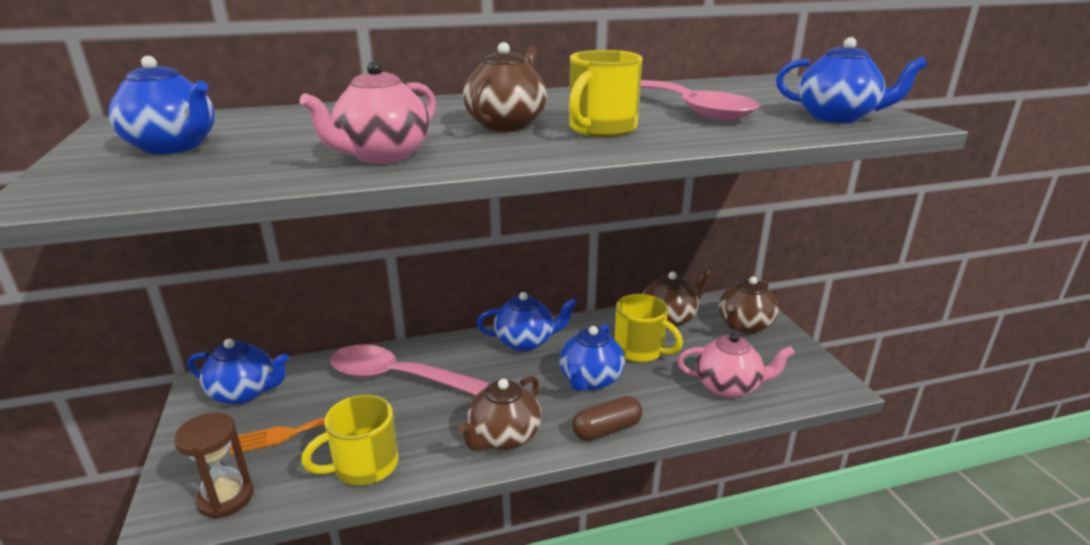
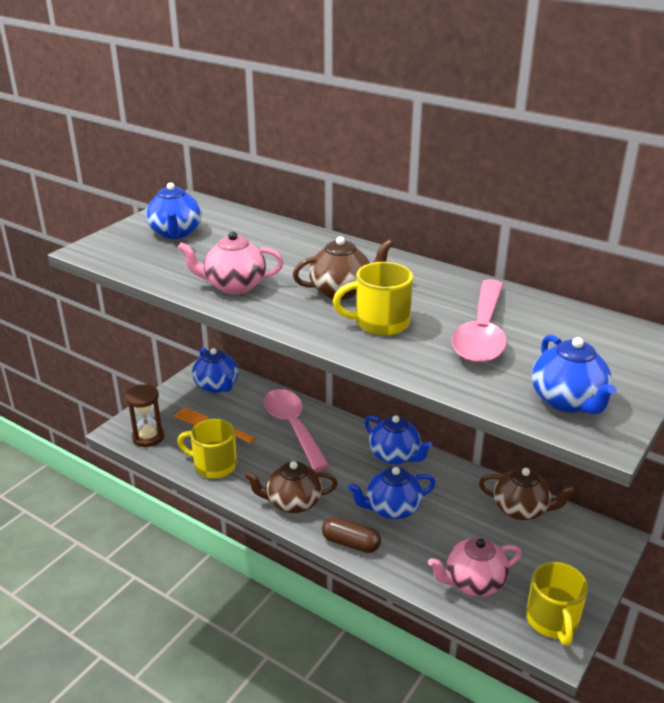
camera: 50 degrees right, 5 degrees up
yellow mug [614,294,683,362] -> yellow mug moved to [526,562,588,646]
pink teapot [677,333,795,398] -> pink teapot turned 105 degrees clockwise [428,537,522,596]
brown teapot [719,276,779,334] -> none

